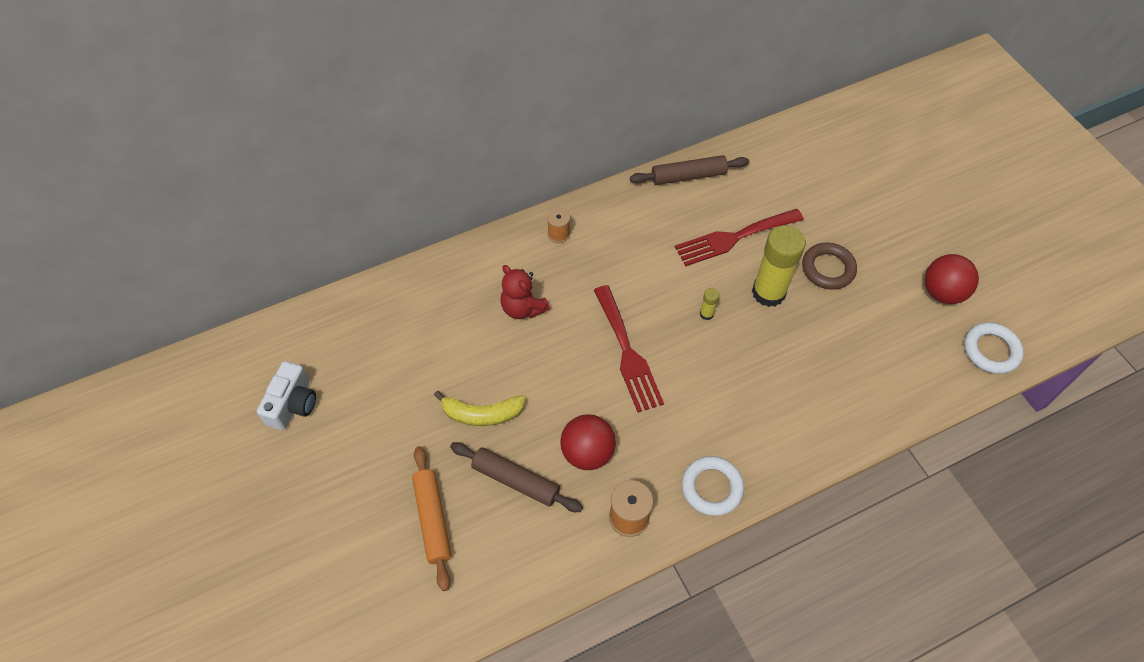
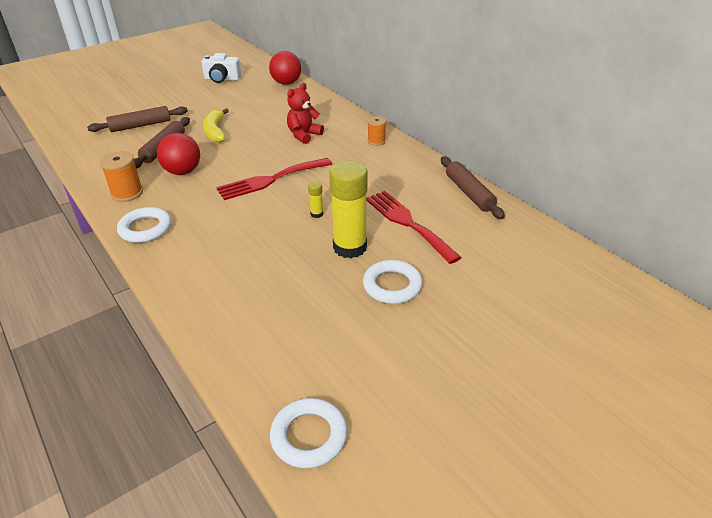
camera: 80 degrees right, 20 degrees down
orange rolling pin [412,446,451,591] -> brown rolling pin [87,106,188,132]
brown ring [802,243,857,290] -> white ring [363,260,423,304]
red ball [925,254,979,304] -> red ball moved to [269,51,301,85]

